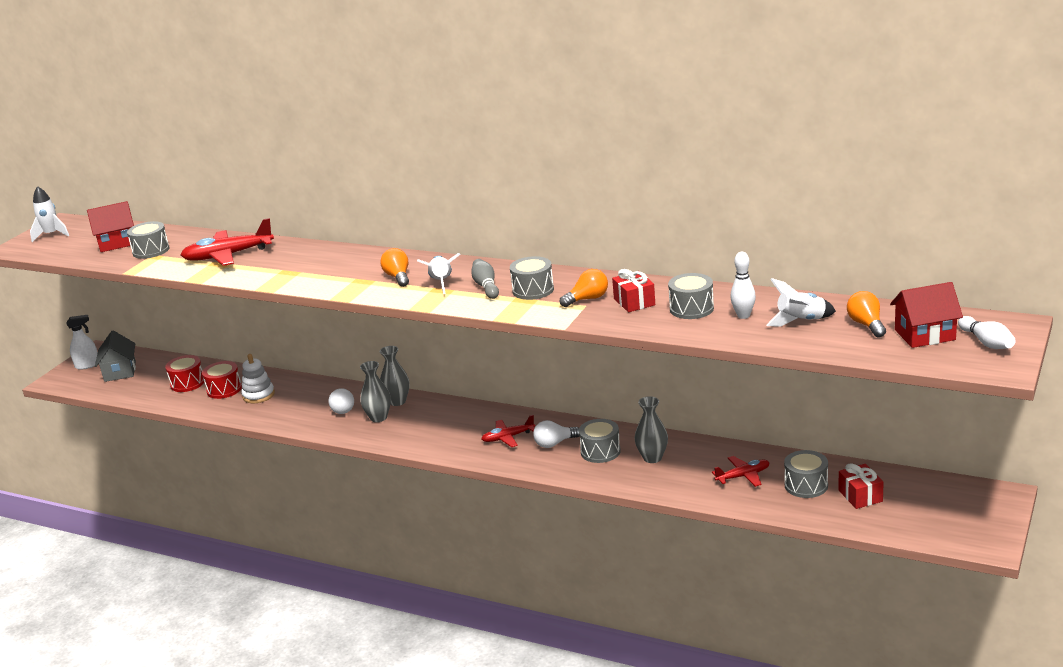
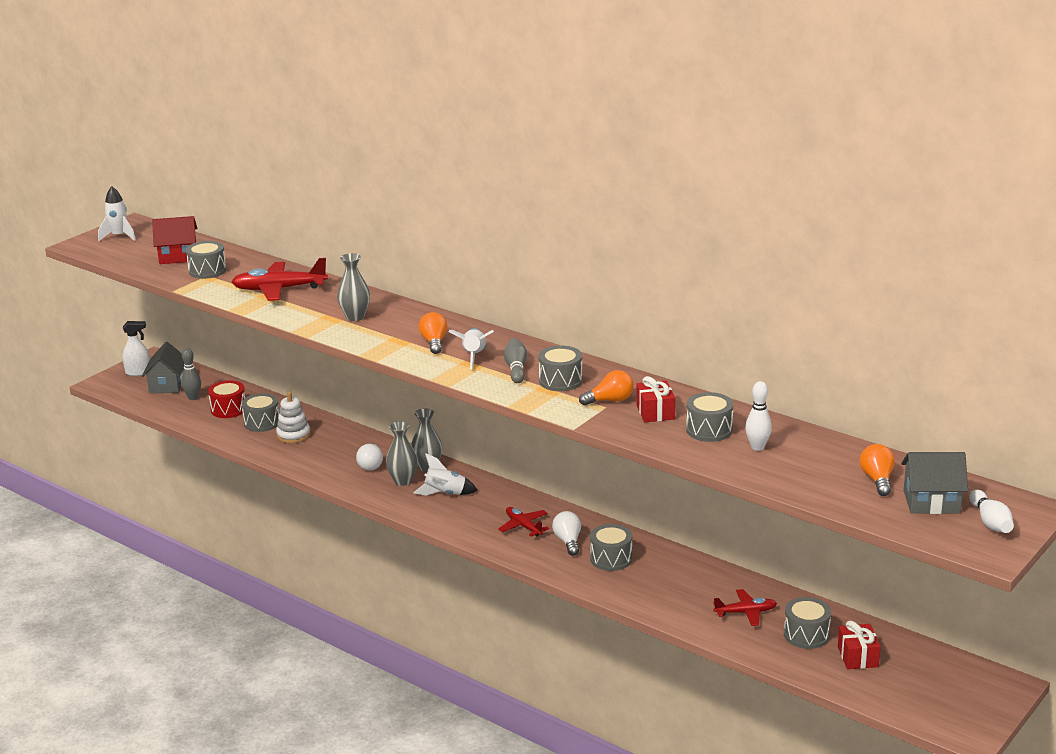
camera: 10 degrees right, 0 degrees up
red drum [202,361,242,399] -> grey drum [241,393,279,432]
red plane [481,415,535,447] -> red plane turned 60 degrees clockwise [498,507,549,537]
white light bulb [533,420,579,448] -> white light bulb turned 90 degrees clockwise [552,511,581,556]
grey vase [635,396,668,463] -> grey vase moved to [337,253,370,321]
white rocket [767,278,836,327] -> white rocket moved to [414,453,478,495]
red house [890,282,963,348] -> grey house [901,452,968,514]
none -> grey bowling pin [181,348,201,400]

